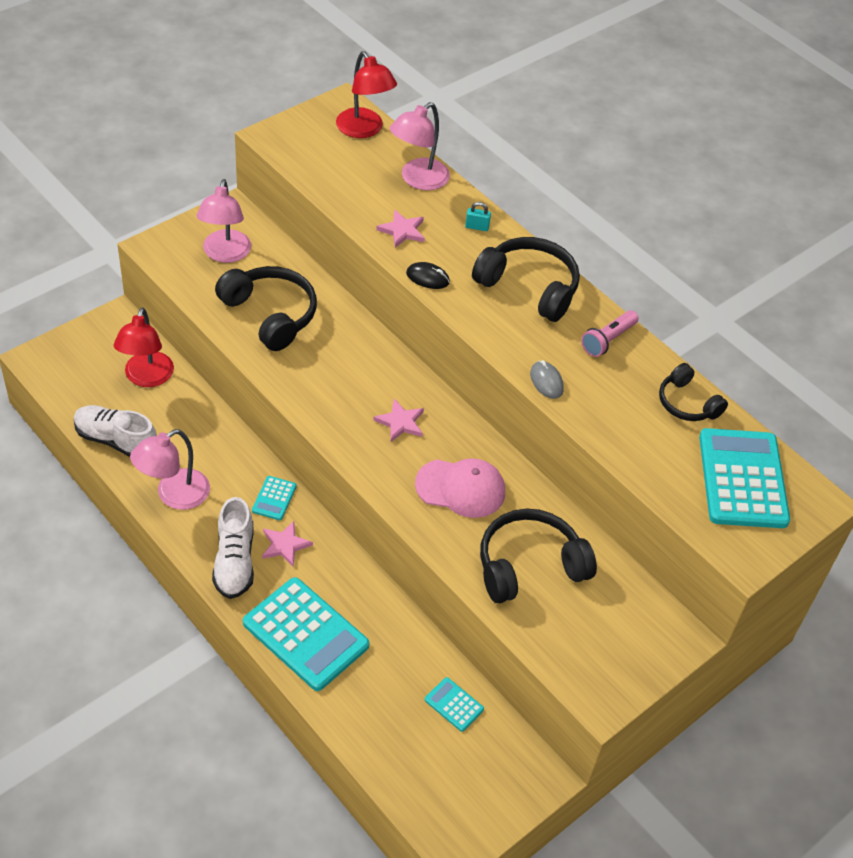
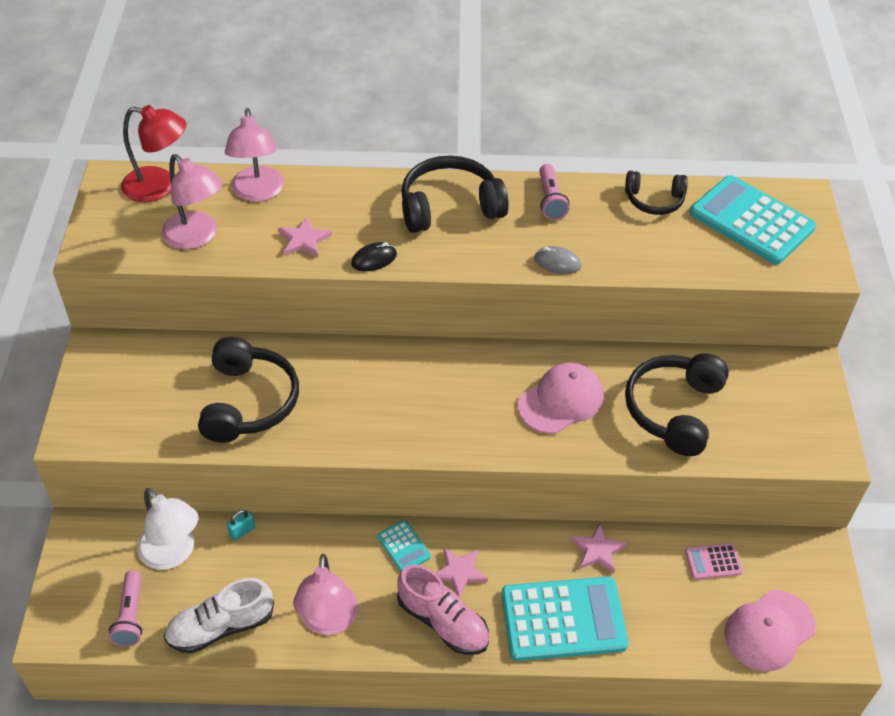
camera: 45 degrees left, 0 degrees up
red lamp [114,307,174,387] -> white lamp [137,488,199,570]
pink lamp [196,179,251,263] -> pink lamp moved to [162,154,223,249]
white shoe [212,497,254,599] -> pink shoe [397,565,489,655]
black headphones [215,266,317,351] -> black headphones turned 90 degrees clockwise [198,337,299,443]
pink star [373,399,424,442] -> pink star moved to [571,523,627,573]
turquoise calculator [425,677,484,732] -> pink calculator [685,543,743,580]
turquoise padlock [465,202,491,231] -> turquoise padlock moved to [227,510,255,541]
none -> pink flashlight [109,570,142,646]
none -> pink cap [724,590,816,671]

